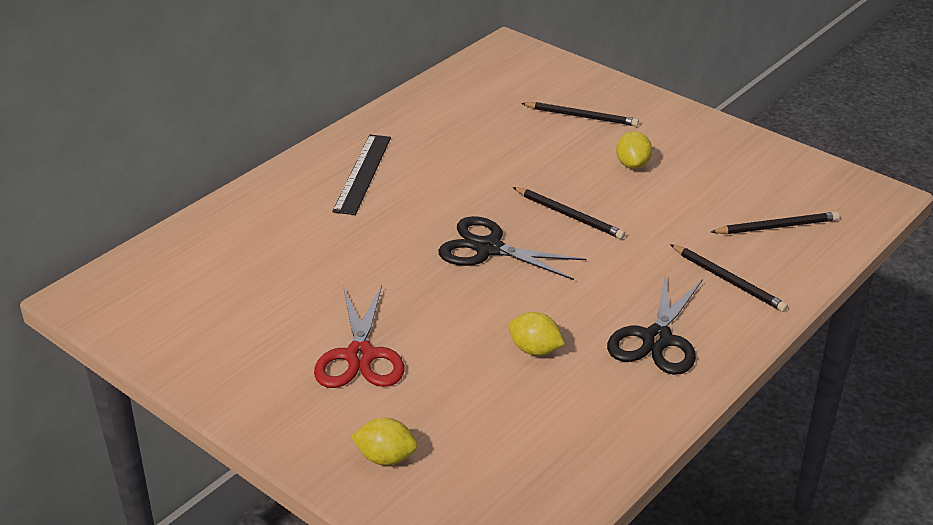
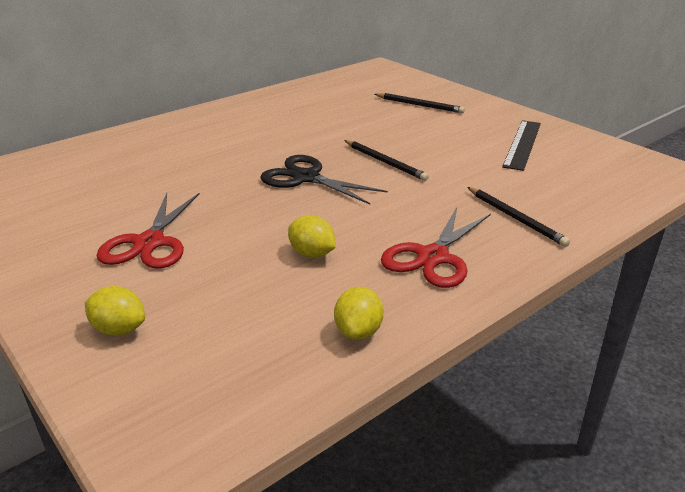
camera: 10 degrees right, 5 degrees down
black ruler [332,135,391,215] -> black ruler moved to [502,120,541,171]
black scissors [607,272,703,375] -> red scissors [381,207,491,288]
yellow lemon [616,131,652,169] -> yellow lemon moved to [334,287,383,340]
black pencil [711,212,839,234] -> none

